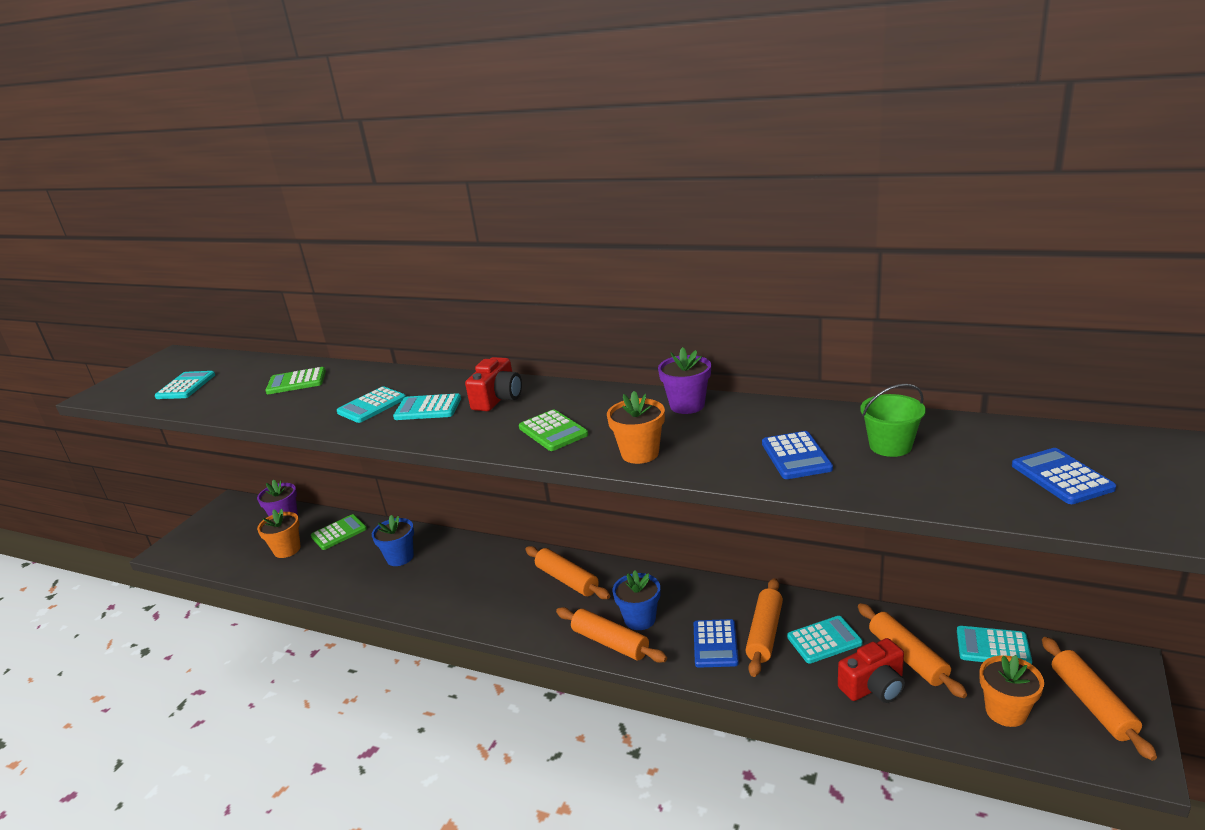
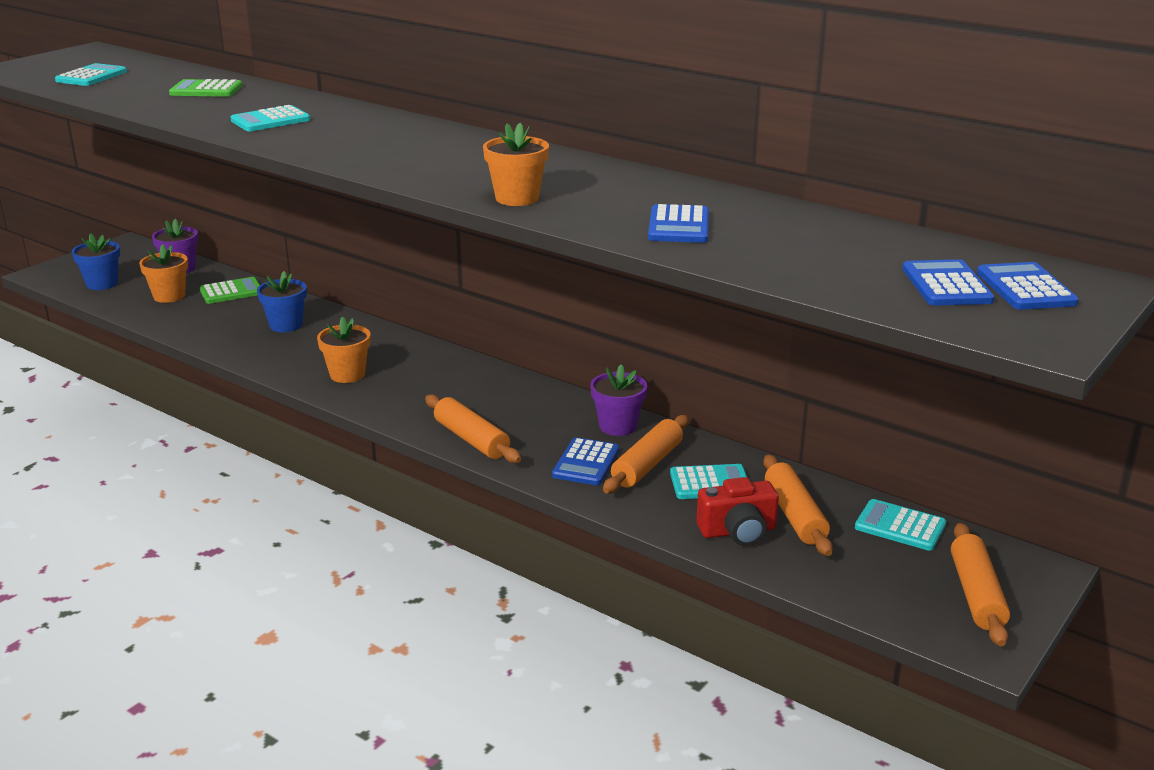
camera: 10 degrees right, 0 degrees up
turquoise calculator [393,393,461,420] -> none
red camera [465,357,522,411] -> none
green calculator [519,409,588,451] -> none
orange rolling pin [525,546,610,599] -> none
blue flower pot [612,571,660,630] -> blue flower pot moved to [72,233,120,290]
purple flower pot [658,347,711,414] -> purple flower pot moved to [590,364,647,436]
green bucket [860,384,926,457] -> none
orange flower pot [980,655,1044,727] -> orange flower pot moved to [317,317,370,383]
none -> blue calculator [977,262,1079,310]

